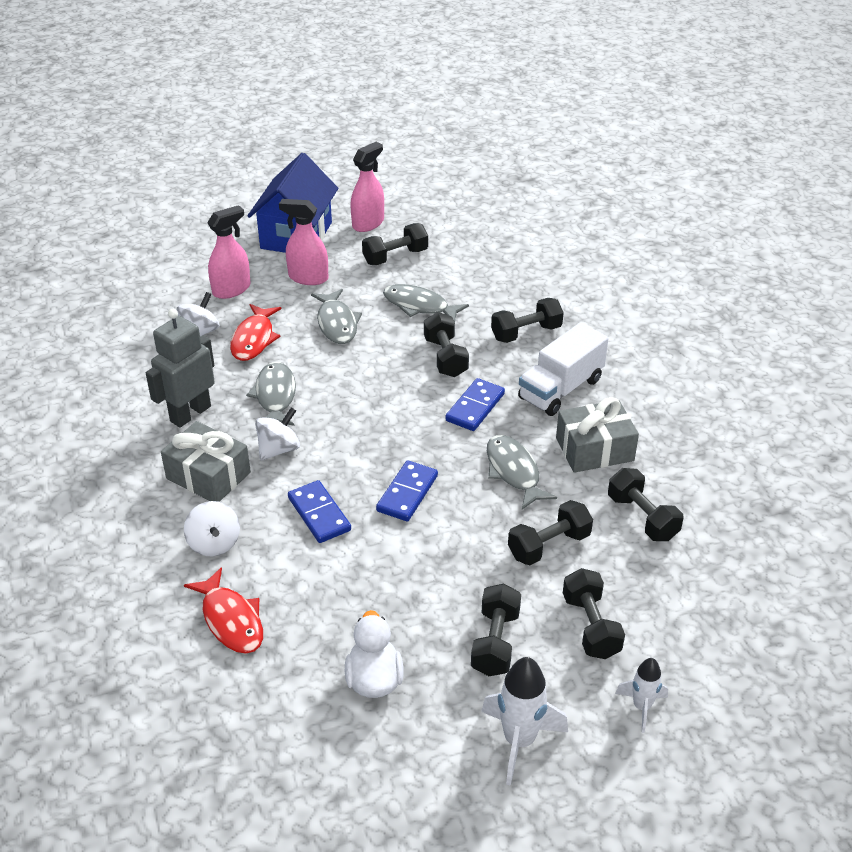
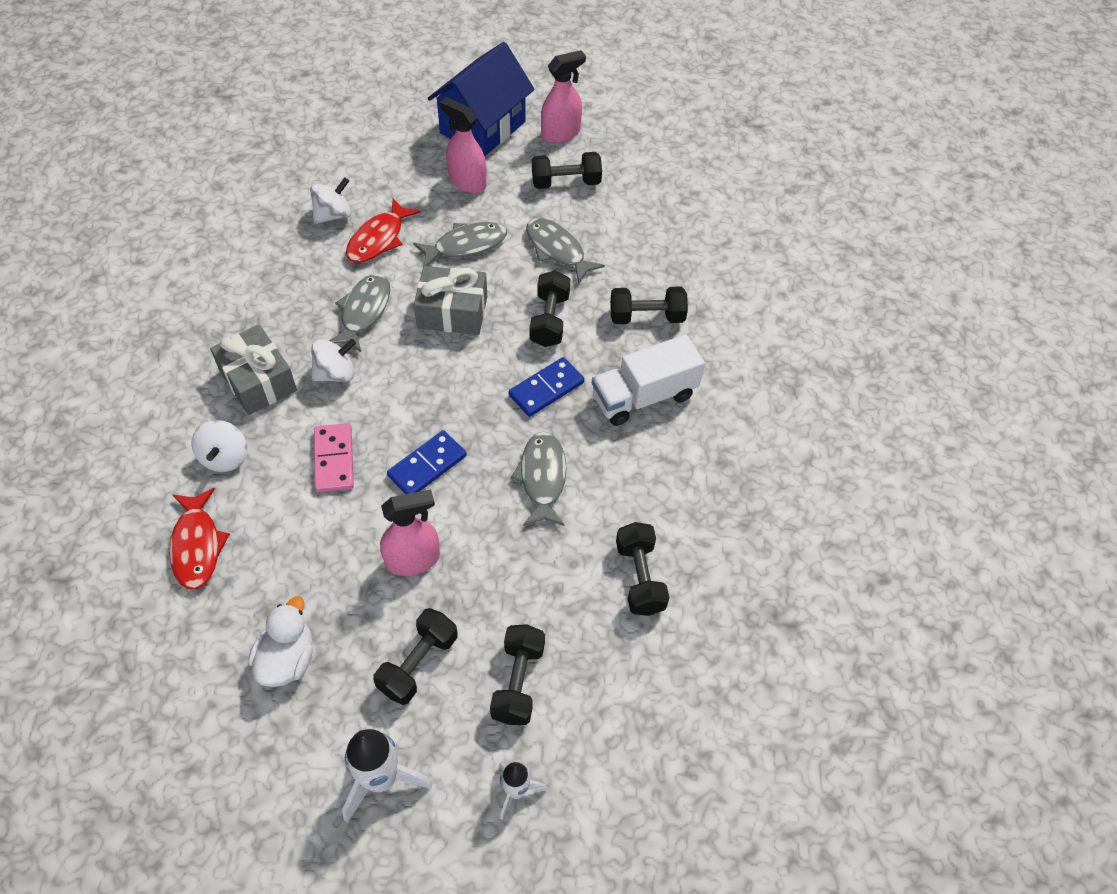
camera: 20 degrees right, 15 degrees up
grey robot [146,309,215,428] -> none
pink spray bottle [207,205,251,299] -> pink spray bottle moved to [380,489,440,576]
blue domino [288,480,351,543] -> pink domino [314,423,354,492]
grey fish [311,289,362,344] -> grey fish turned 120 degrees counterclockwise [413,222,507,266]
black dumbbell [508,500,593,565] -> none
grey gift [556,397,639,473] -> grey gift moved to [414,266,487,335]

